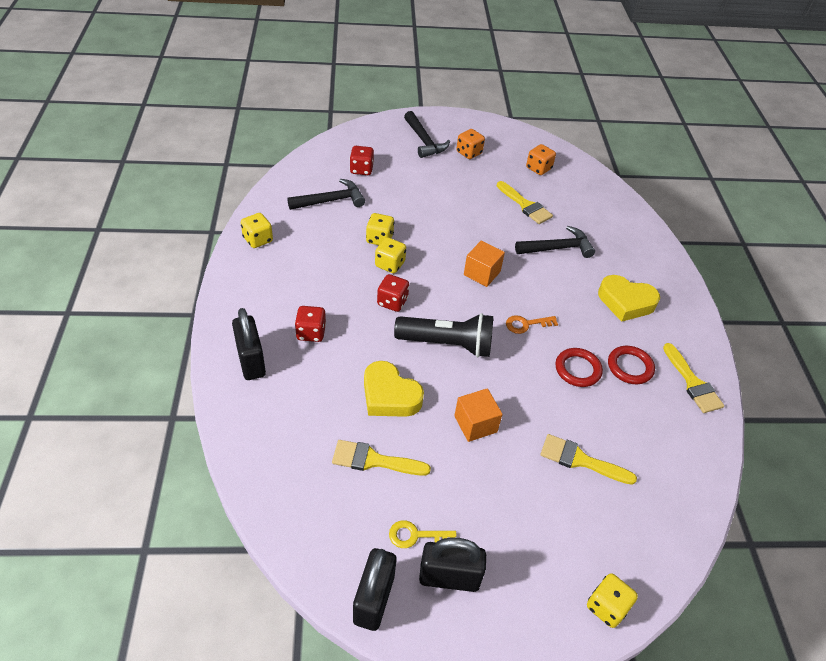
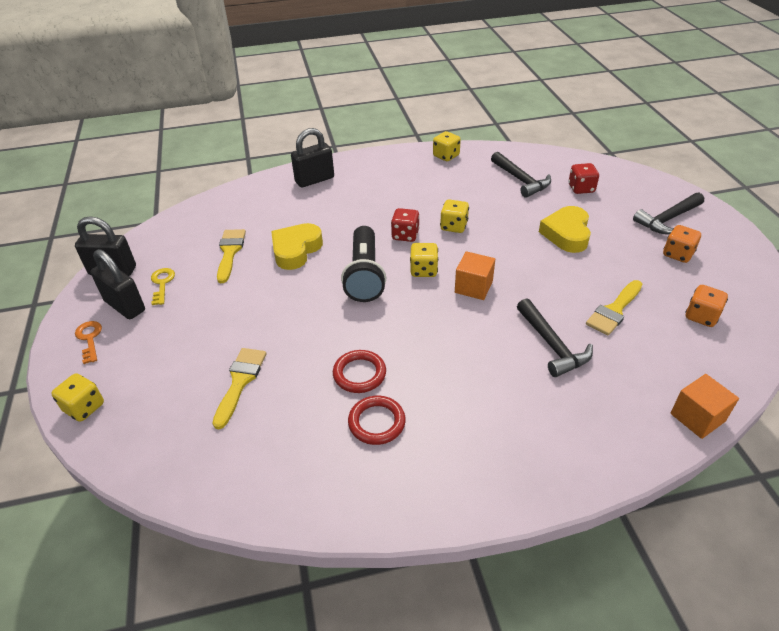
camera: 85 degrees right, 5 degrees down
red dice [295,306,326,342] -> none
yellow dice [366,213,394,245] -> yellow dice moved to [410,243,438,277]
black padlock [419,538,486,592] -> black padlock turned 45 degrees counterclockwise [90,249,145,319]
orange cube [454,388,503,442] -> orange cube moved to [670,374,739,439]
orange key [506,315,558,334] -> orange key moved to [75,321,102,364]
yellow heart [598,275,660,322] -> yellow heart moved to [539,206,591,253]
yellow brush [663,343,724,413] -> none

